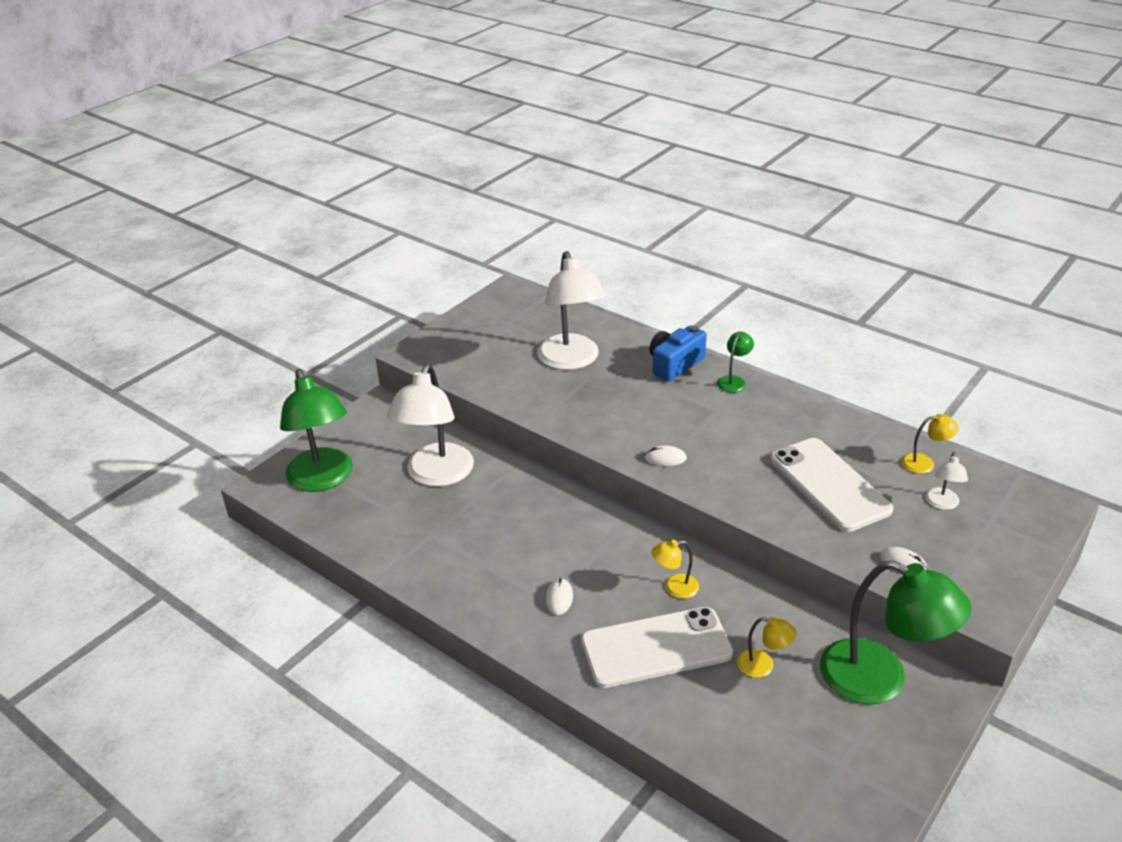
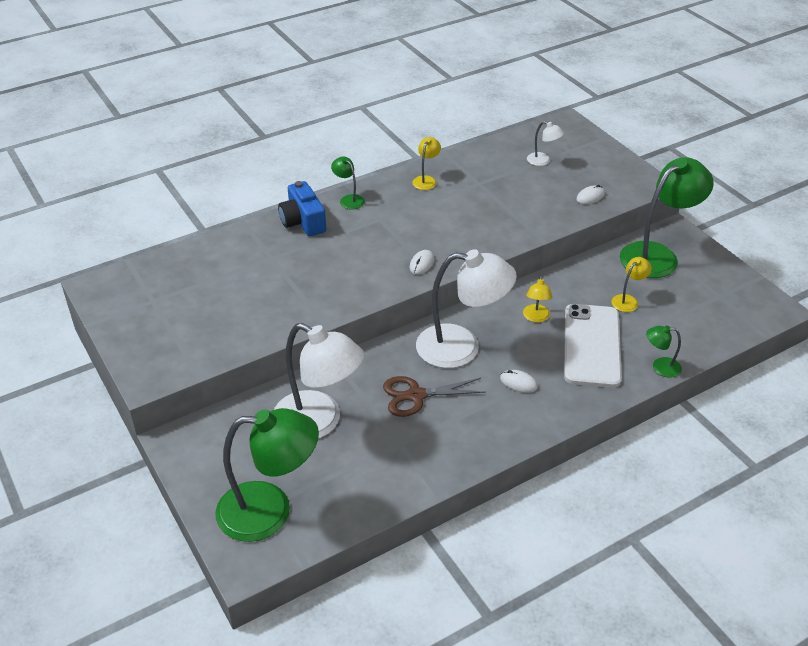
camera: 70 degrees left, 5 degrees up
white lamp [537,251,606,370] -> white lamp moved to [416,249,517,368]
white phone [770,438,894,532] -> none
yellow lamp [902,414,959,474] -> yellow lamp moved to [412,137,441,190]
none -> brown scissors [383,376,486,417]
none -> green lamp [646,325,682,378]

